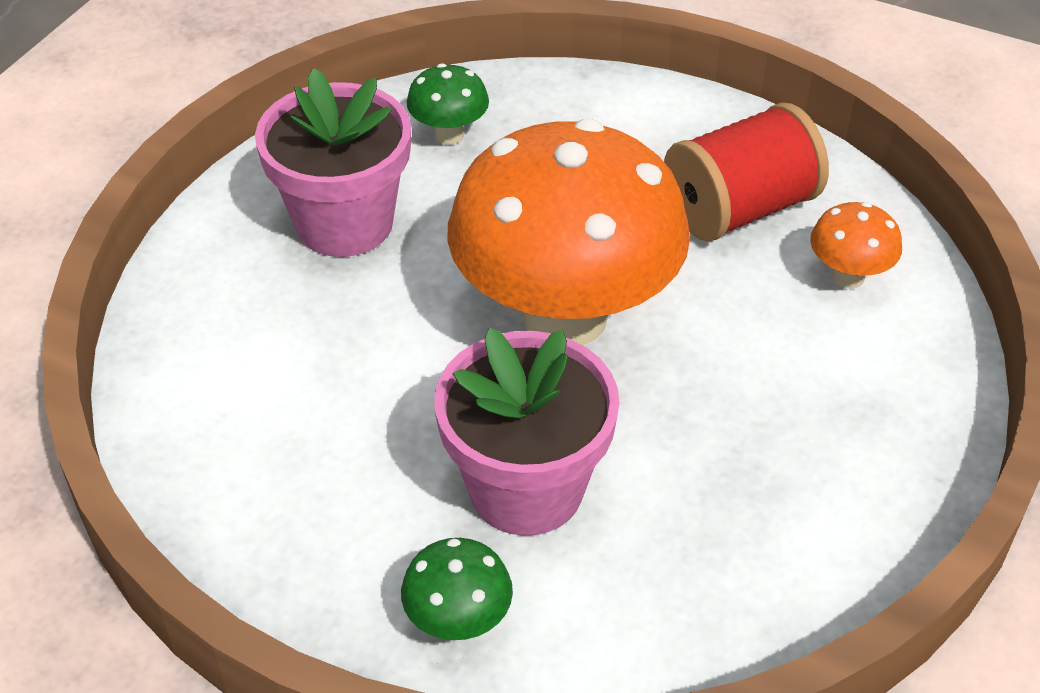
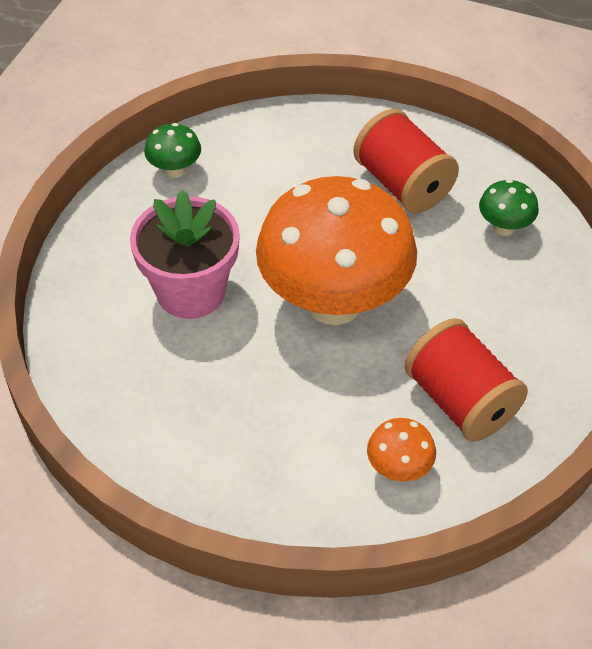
camera: 85 degrees right, 5 degrees up
pink flower pot [255,68,411,257] -> red spool [353,109,459,213]
green mushroom [401,538,513,640] -> green mushroom moved to [144,123,201,178]

